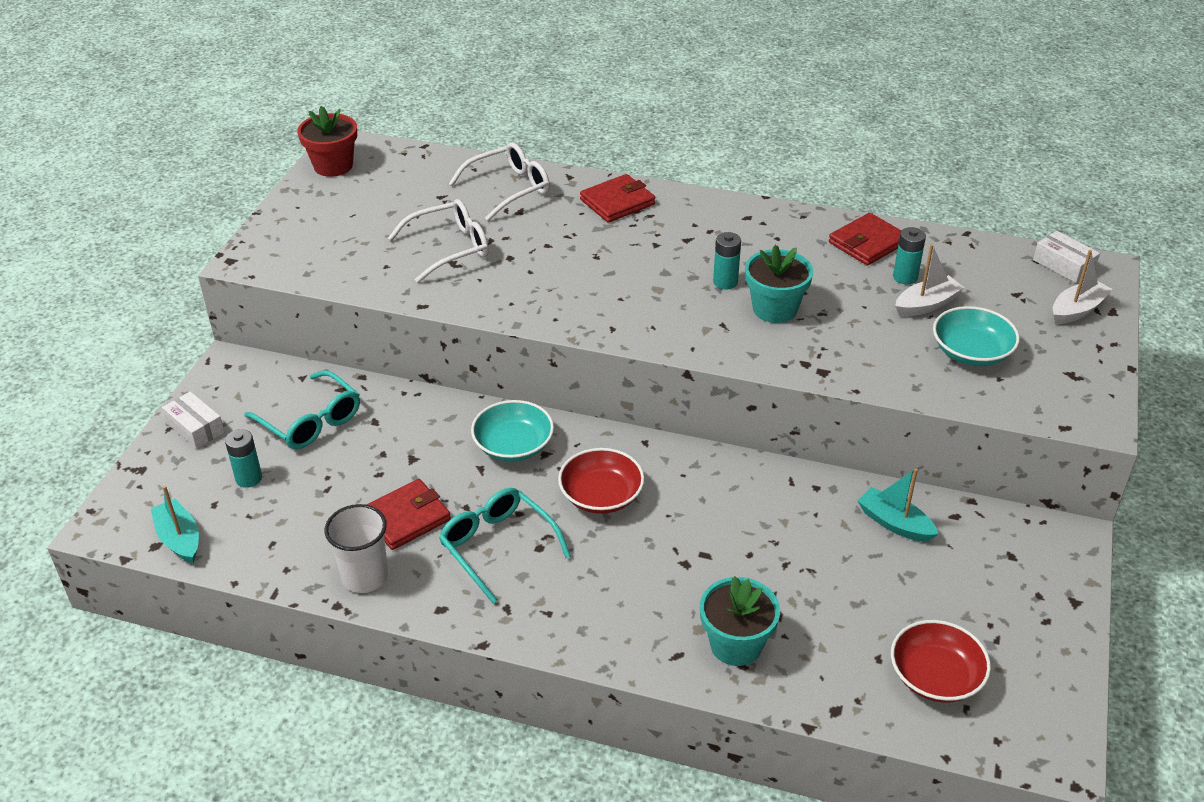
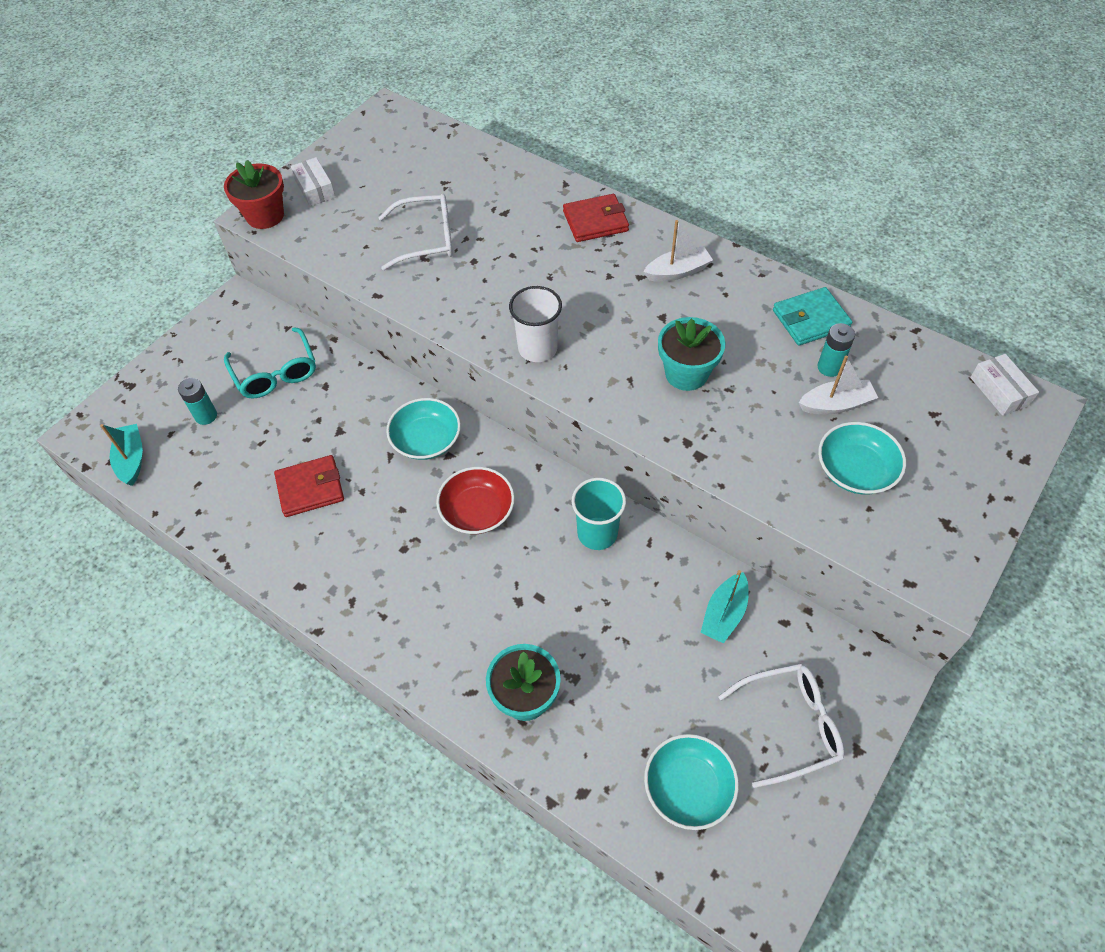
camera: 20 degrees right, 15 degrees up
white box [162,391,224,449] -> white box moved to [291,157,336,206]
red flower pot [297,106,357,177] -> red flower pot moved to [224,160,284,229]
white cup [324,504,388,593] -> white cup moved to [509,286,562,362]
turquoise glasses [439,488,571,604] -> none
white glasses [449,142,550,221] -> white glasses moved to [718,663,844,788]
turquoise battery [713,232,741,290] -> none
red wallet [829,213,902,266] -> turquoise wallet [773,287,852,345]
turquoise boat [858,468,938,542] -> turquoise boat turned 120 degrees counterclockwise [700,570,748,644]
red bowl [891,620,991,703] -> turquoise bowl [644,734,739,830]
white boat [1053,250,1113,324] -> white boat moved to [644,220,713,282]
none -> turquoise cup [572,478,626,550]

